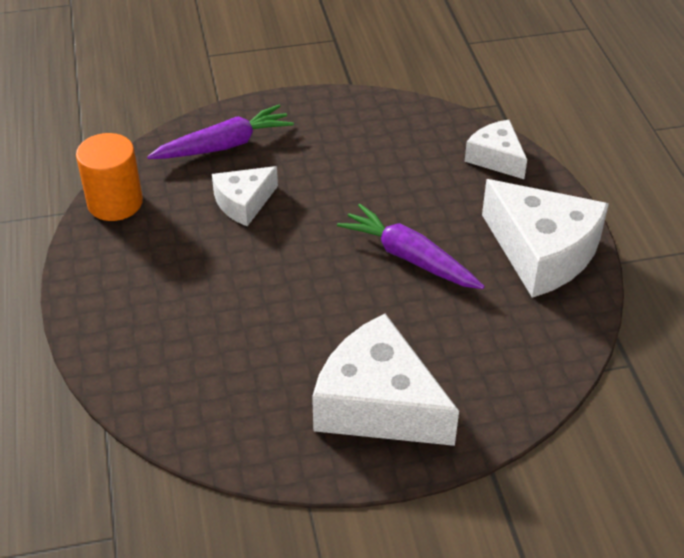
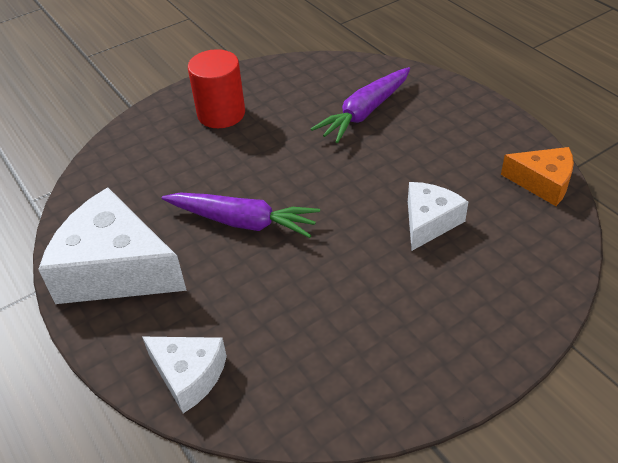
camera: 160 degrees right, 0 degrees up
orange cylinder [76,133,143,221] -> orange cheese [501,147,574,206]
purple carrot [147,105,294,159] -> purple carrot moved to [311,67,410,143]
white cheese [312,314,459,446] -> red cylinder [188,49,245,128]

